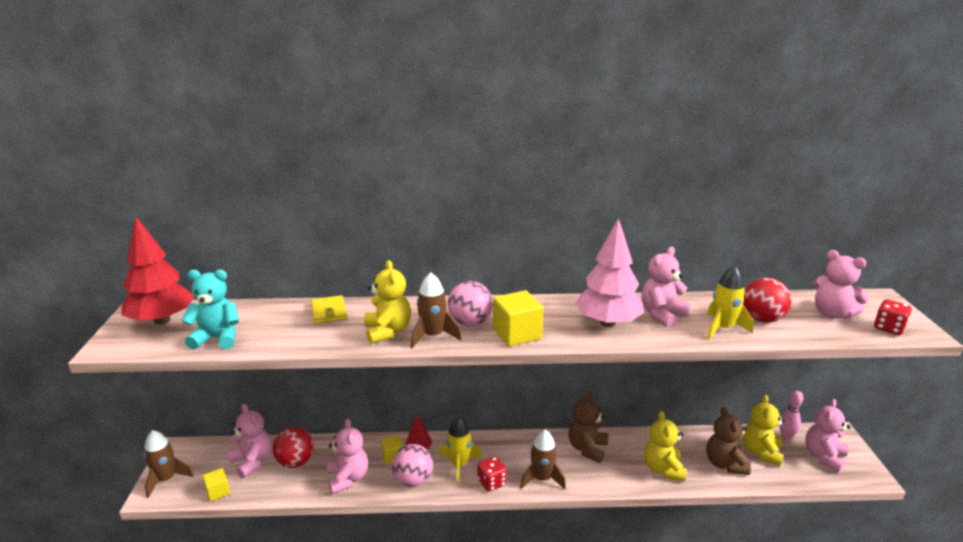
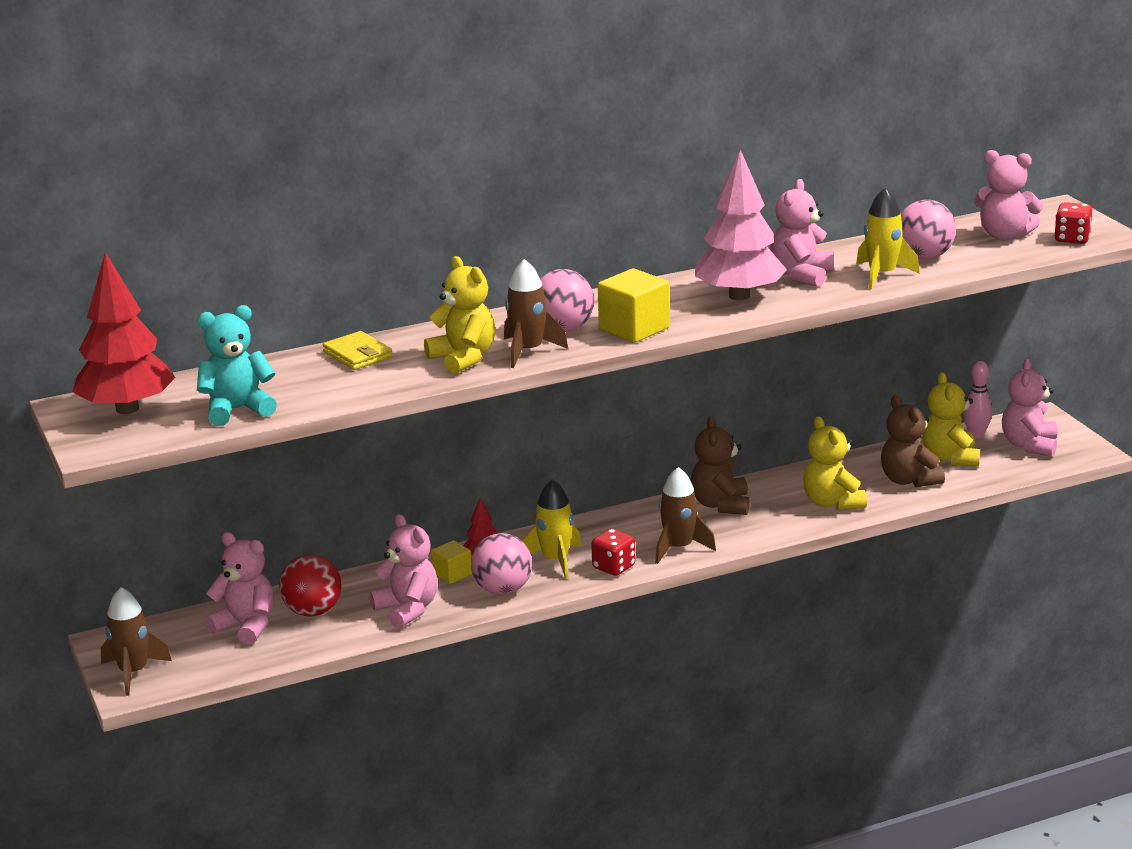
camera: 20 degrees left, 0 degrees up
yellow cube [202,468,230,502] -> none
red ball [743,278,791,323] -> pink ball [901,200,956,259]

